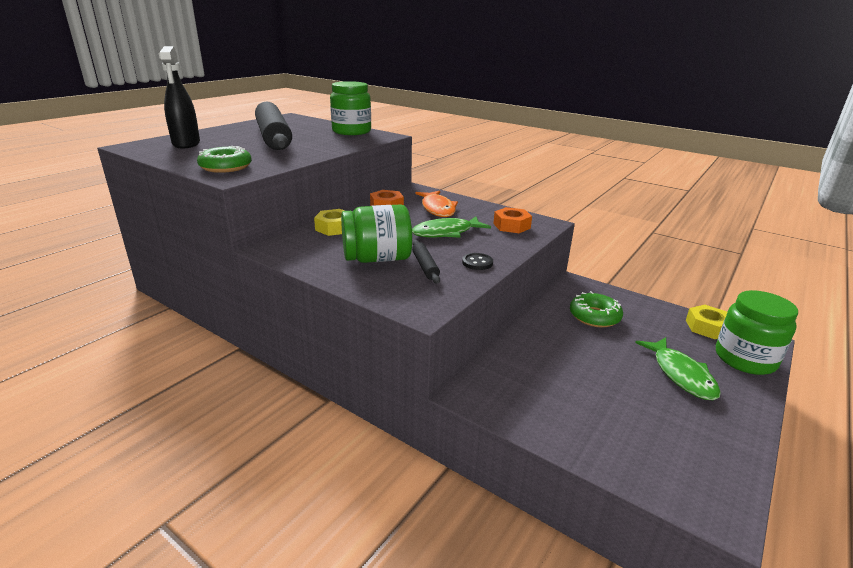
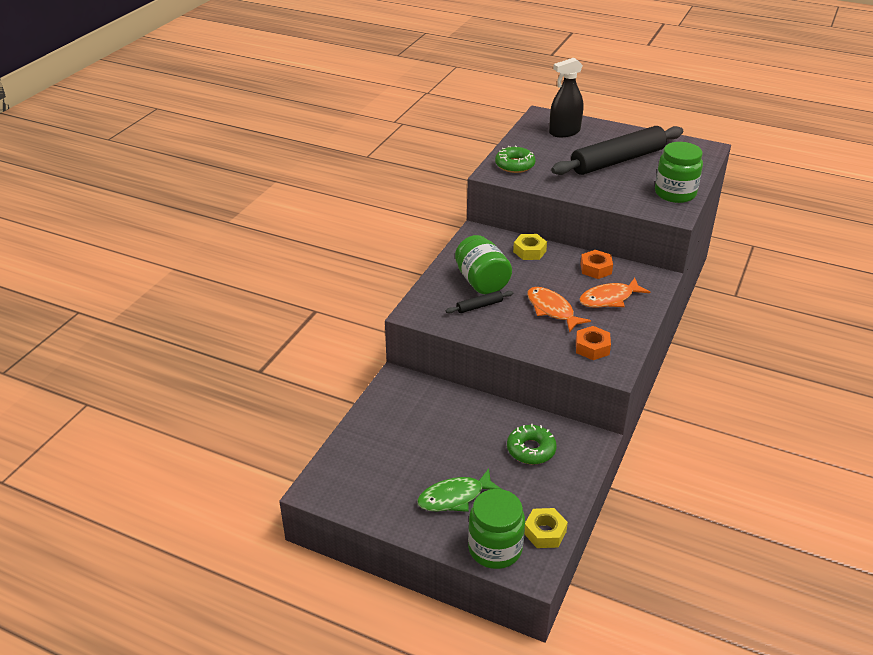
camera: 80 degrees right, 10 degrees up
green fish [412,216,491,238] -> orange fish [527,287,591,332]
black button [462,253,493,270] -> none

